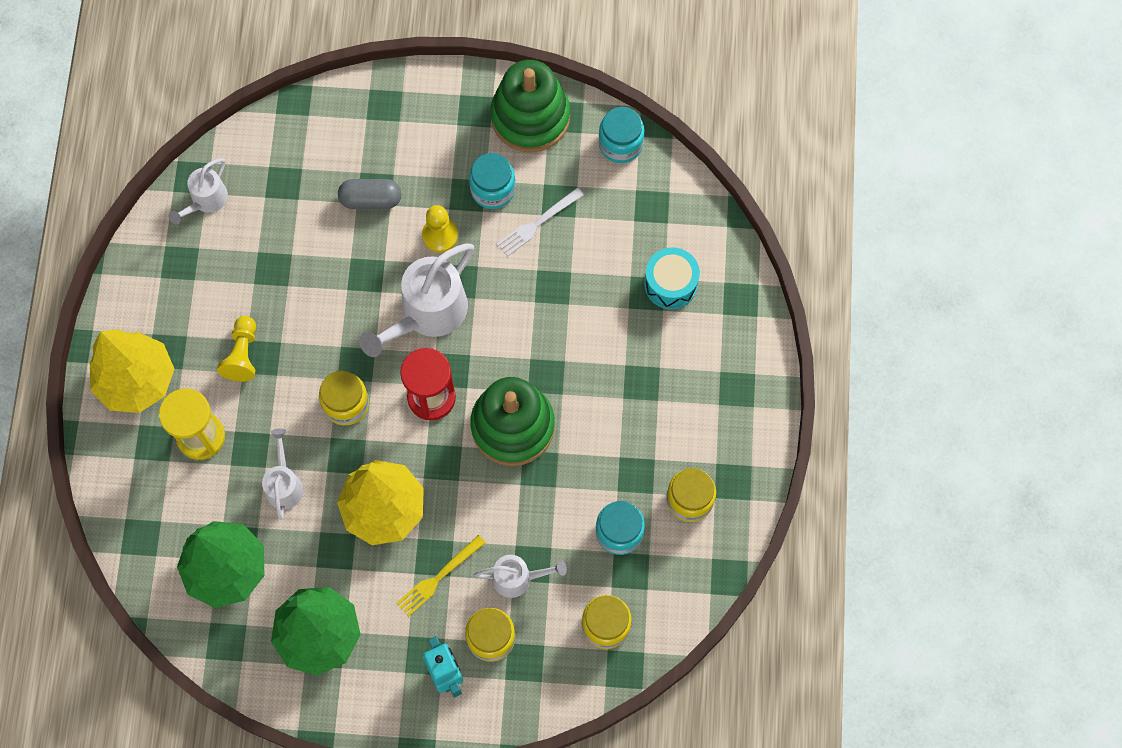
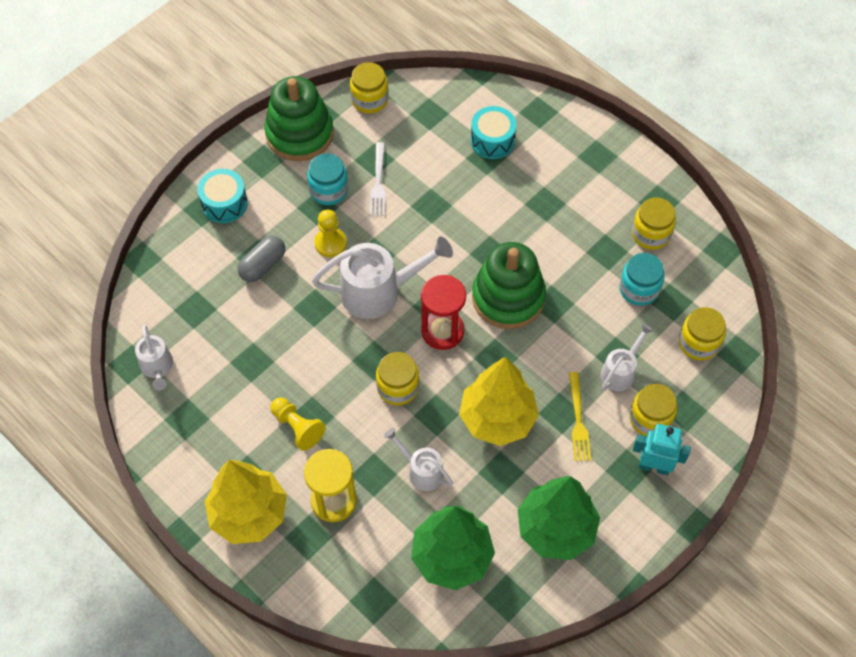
camera: 50 degrees left, 10 degrees down
white watering can [359,244,474,357] -> white watering can turned 90 degrees counterclockwise [312,237,453,319]
turquoise jar [599,107,644,163] -> yellow jar [350,62,389,113]
none -> turquoise drum [197,169,248,223]

